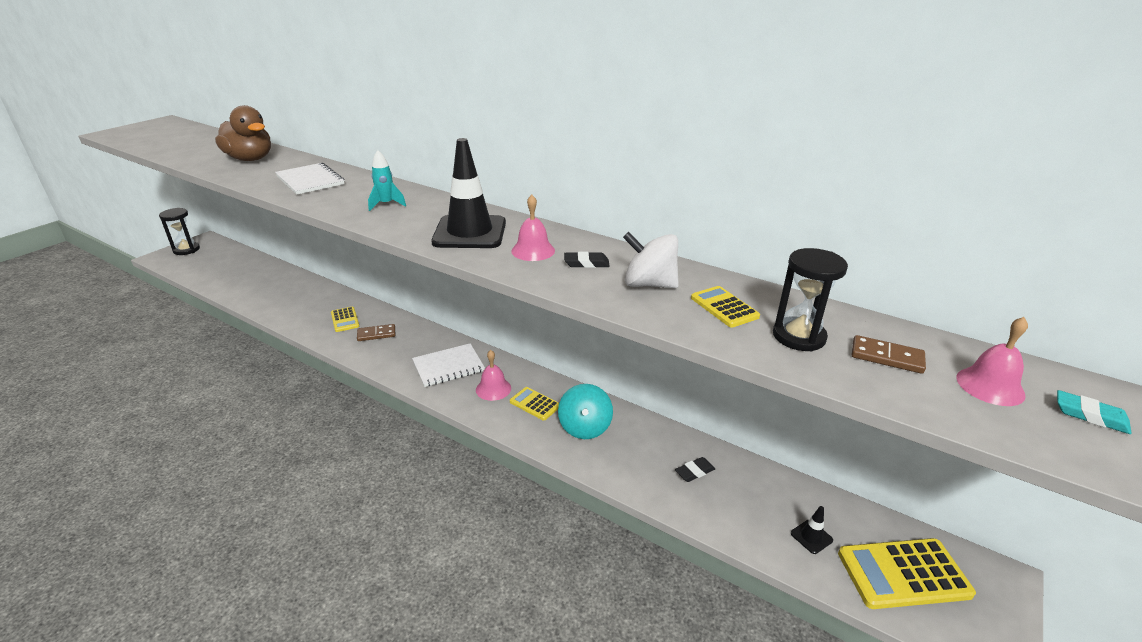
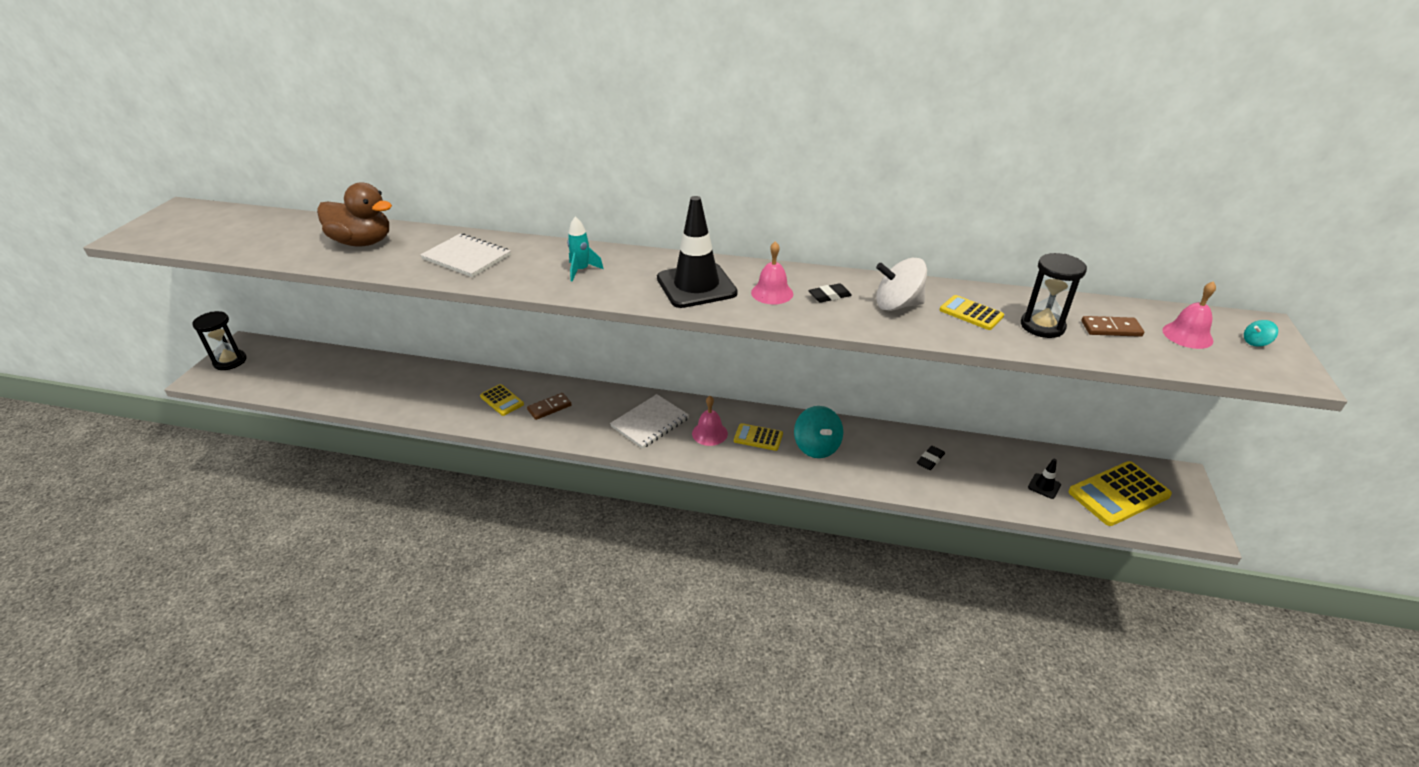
camera: 20 degrees left, 5 degrees up
turquoise eraser [1057,390,1132,434] -> turquoise spinning top [1244,320,1278,347]

